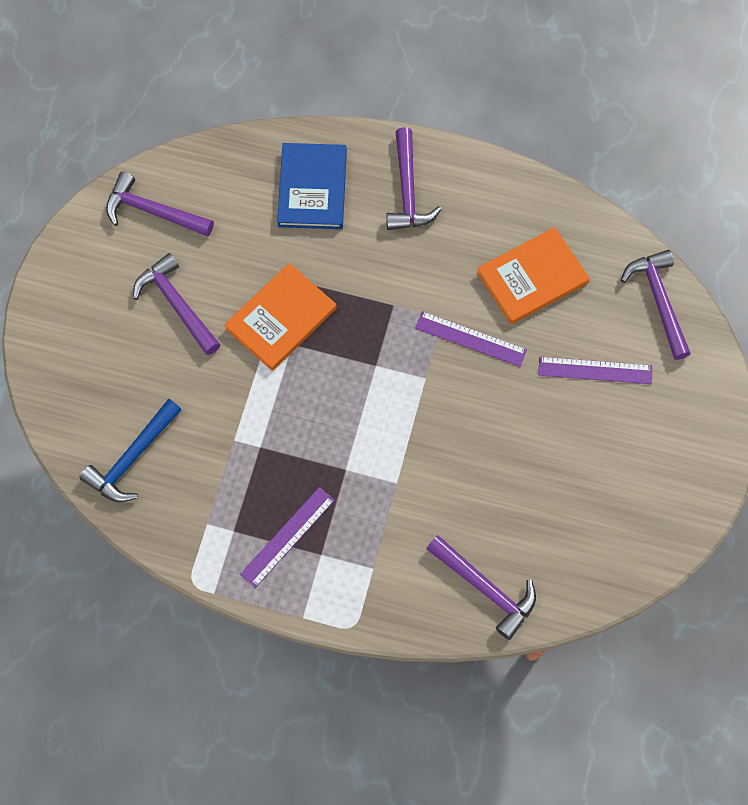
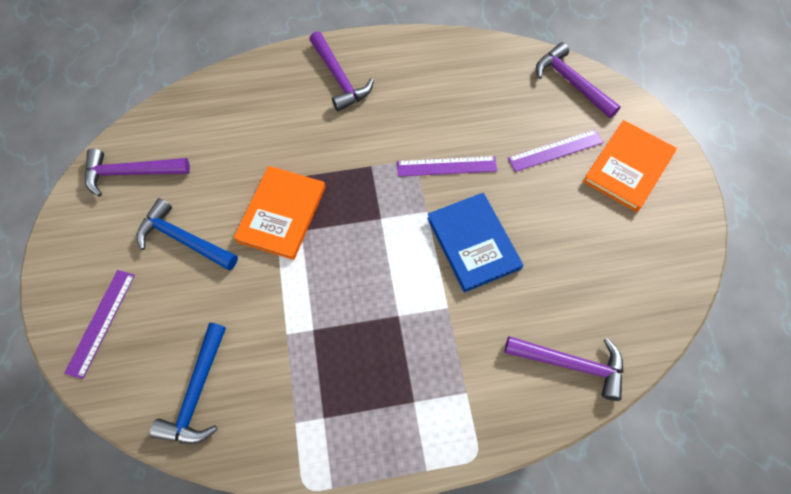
camera: 25 degrees left, 5 degrees down
purple hammer [133,253,220,355] -> blue hammer [137,198,238,270]
purple ruler [240,487,335,588] -> purple ruler moved to [64,270,135,379]
blue book [277,143,347,229] -> blue book moved to [427,193,523,293]
orange book [477,227,590,324] -> orange book moved to [583,120,677,212]

